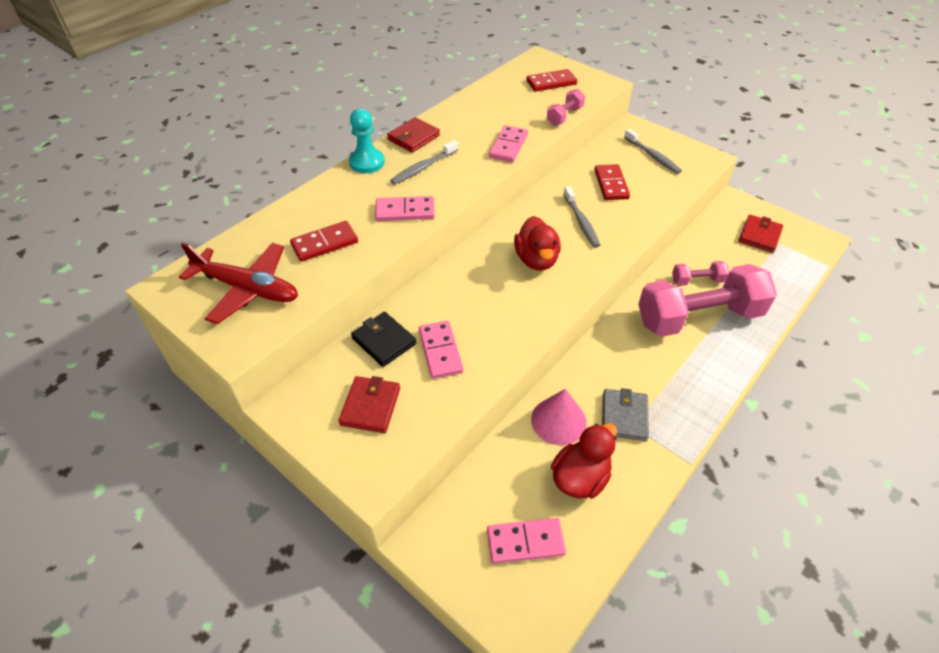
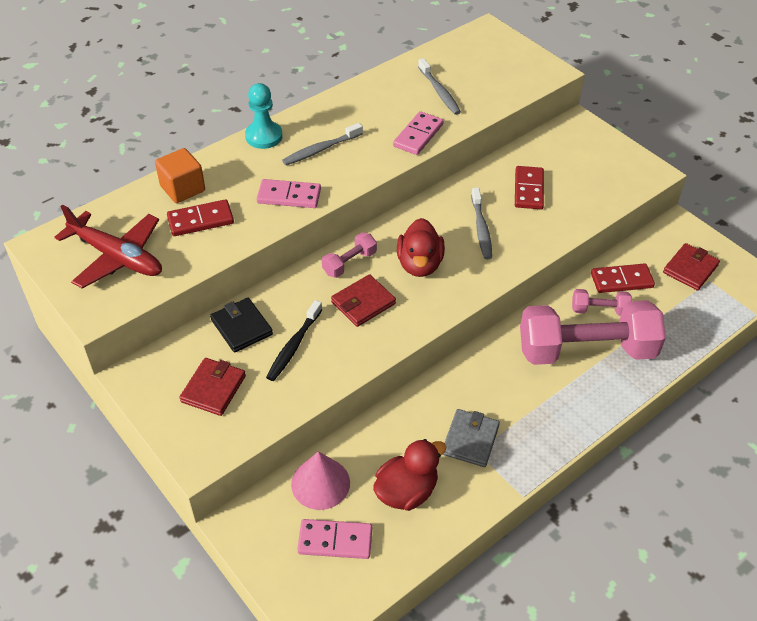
camera: 10 degrees right, 0 degrees up
red wallet [387,117,440,153] -> red wallet moved to [331,274,396,327]
pink domino [419,321,463,379] -> black toothbrush [266,300,322,381]
red domino [526,69,577,91] -> red domino moved to [591,263,655,293]
pink cone [531,389,587,445] -> pink cone moved to [291,451,350,510]
pink dumbbell [547,89,585,125] -> pink dumbbell moved to [322,232,377,278]
grey toothbrush [624,129,682,174] -> grey toothbrush moved to [418,58,461,115]
none -> orange cube [155,148,205,203]

